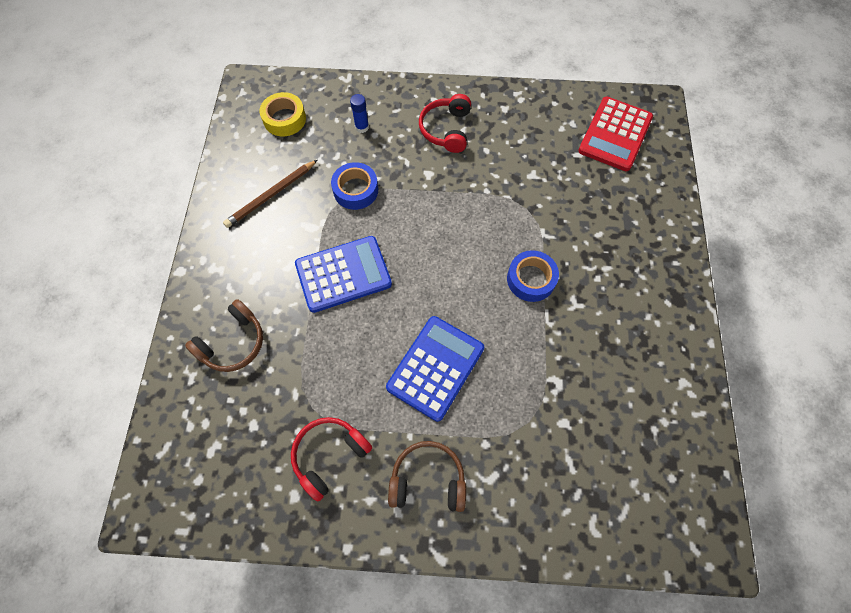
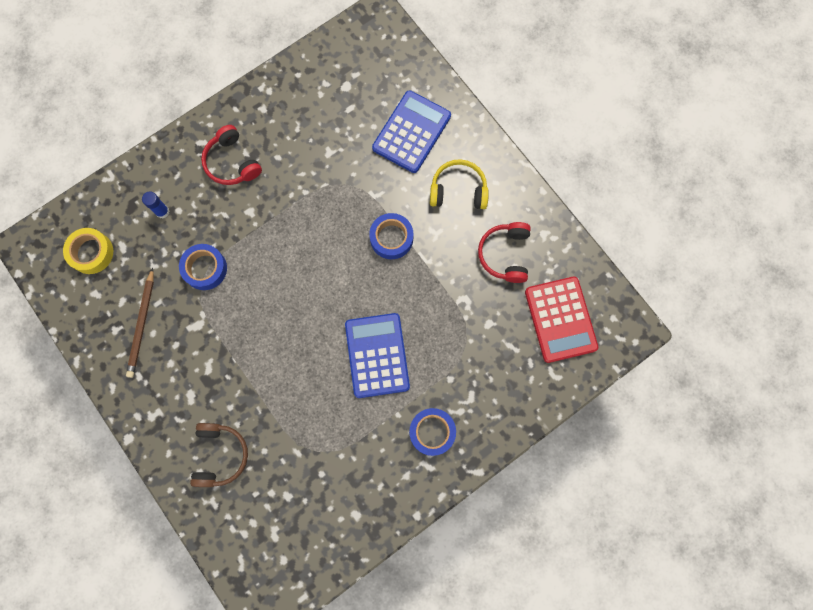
camera: 40 degrees left, 10 degrees up
red headphones [291,417,372,502] -> red headphones moved to [478,222,531,283]
blue calculator [295,236,392,313] -> blue calculator moved to [372,90,451,173]
brown headphones [388,441,466,512] -> blue tape [409,408,456,456]
red calculator [578,97,653,171] -> red calculator moved to [525,276,598,363]
none -> yellow headphones [430,159,489,209]

